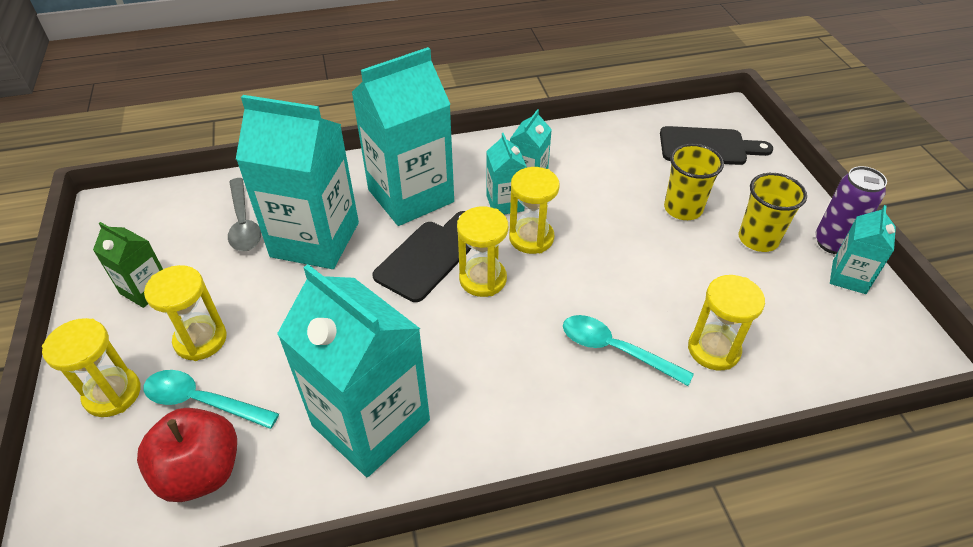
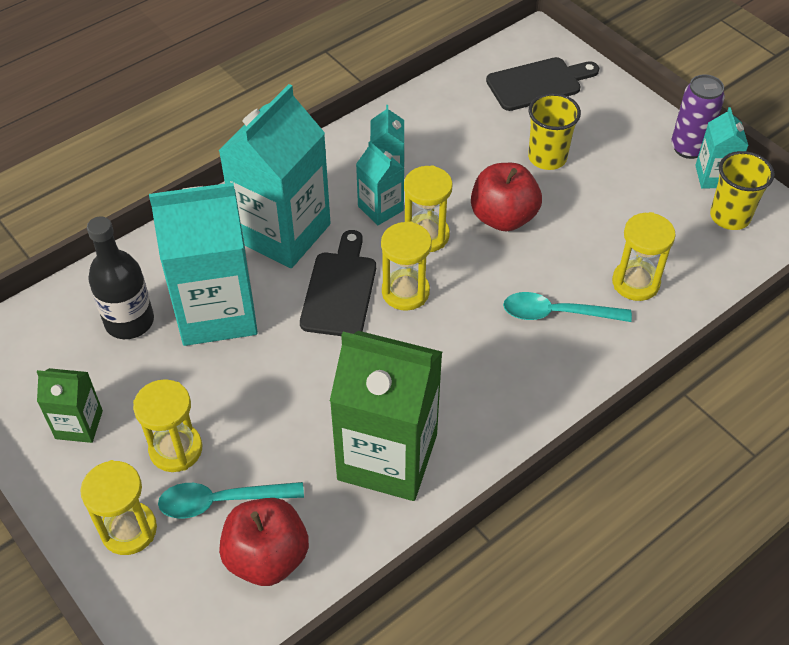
camera: 25 degrees left, 5 degrees up
grey spoon [228,178,261,251] -> black bottle [87,216,154,339]
turquoise carton [277,264,430,477] -> green carton [330,331,442,501]
yellow cup [739,173,807,252] -> yellow cup moved to [710,151,774,230]
none -> red apple [471,163,542,232]

